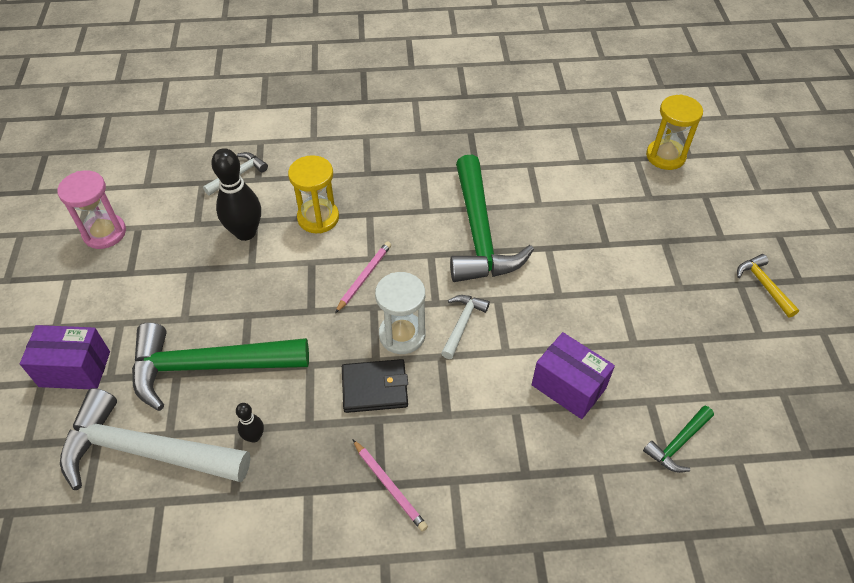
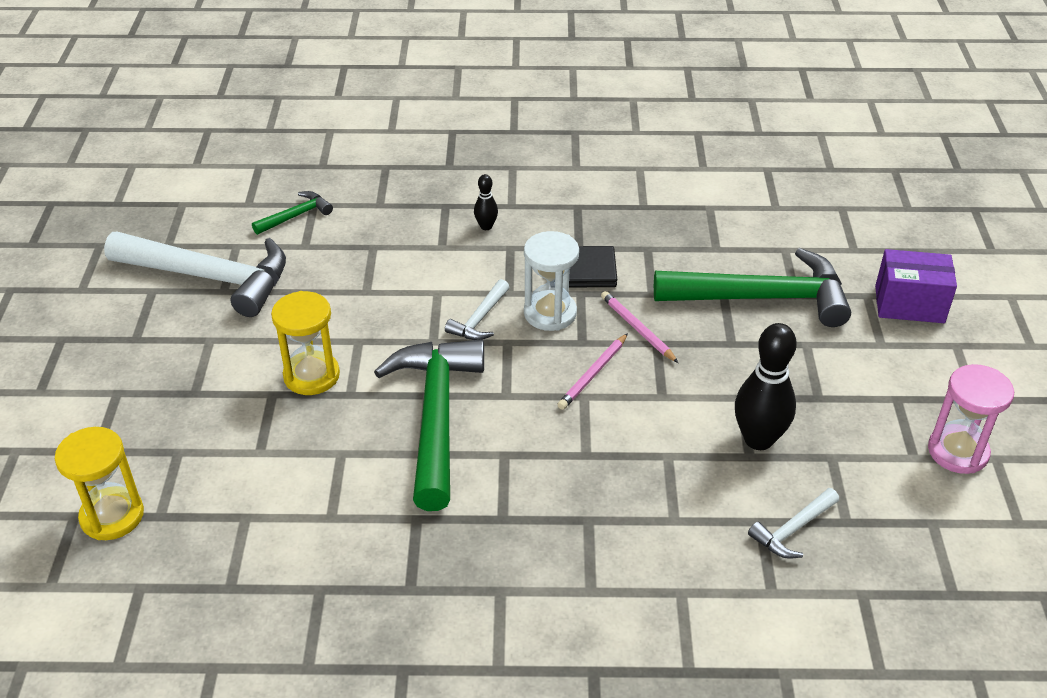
camera: 175 degrees left, 10 degrees down
white hammer [60,388,250,490] -> white hammer moved to [104,232,286,317]
black bowling pin [236,403,264,443] -> black bowling pin moved to [474,174,498,230]
yellow hourglass [288,155,339,233] -> yellow hourglass moved to [271,291,340,395]
pink pencil [353,440,428,532] -> pink pencil moved to [601,291,678,363]
purple box [532,332,615,419] -> none
yellow hammer [737,254,799,318] -> none

